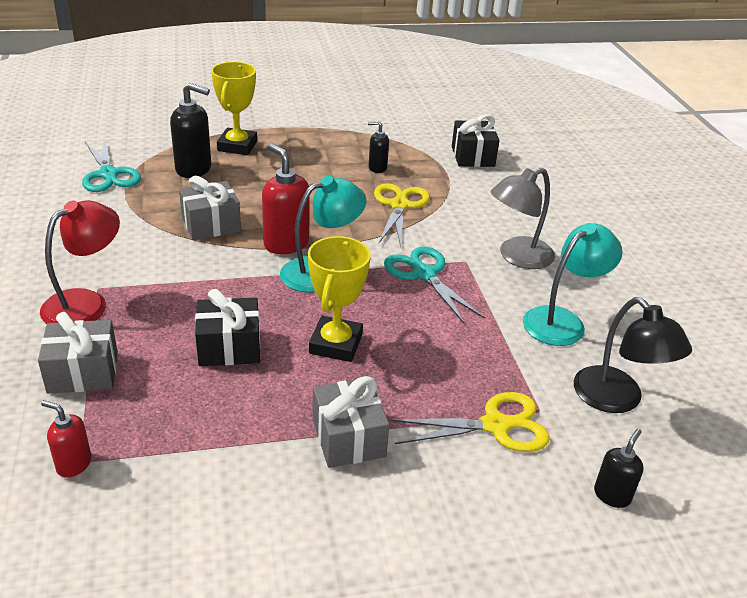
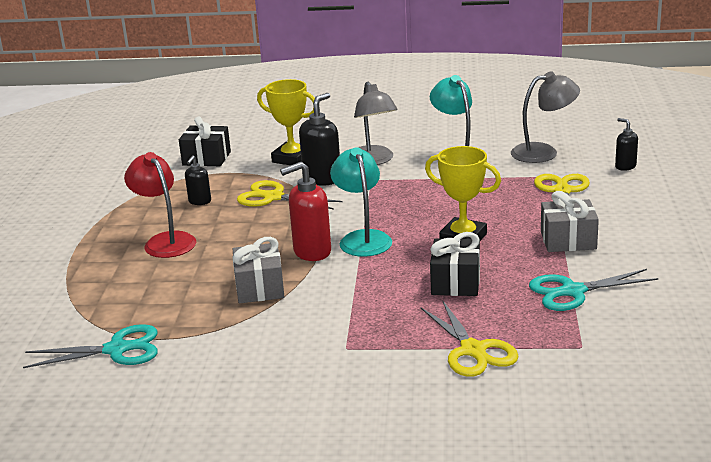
camera: 70 degrees left, 10 degrees down
grey gift [38,312,118,394] -> yellow scissors [421,300,519,377]
red lamp [40,200,120,324] -> red lamp moved to [124,152,196,258]
red soap dispenser [41,400,91,478] -> none
black soap dispenser [170,83,211,178] -> black soap dispenser moved to [299,93,340,186]
yellow trophy [211,62,257,155] -> yellow trophy moved to [257,79,315,165]
turquoise scissors [384,247,485,324] -> turquoise scissors moved to [529,269,658,311]
black lamp [574,297,692,413] -> grey lamp [511,71,580,163]

